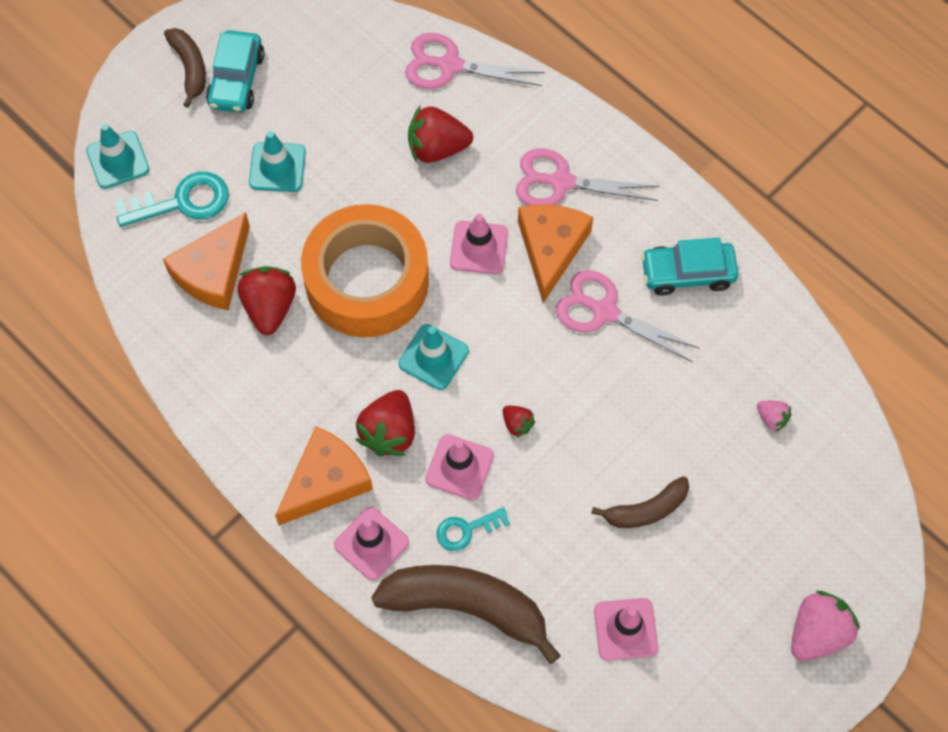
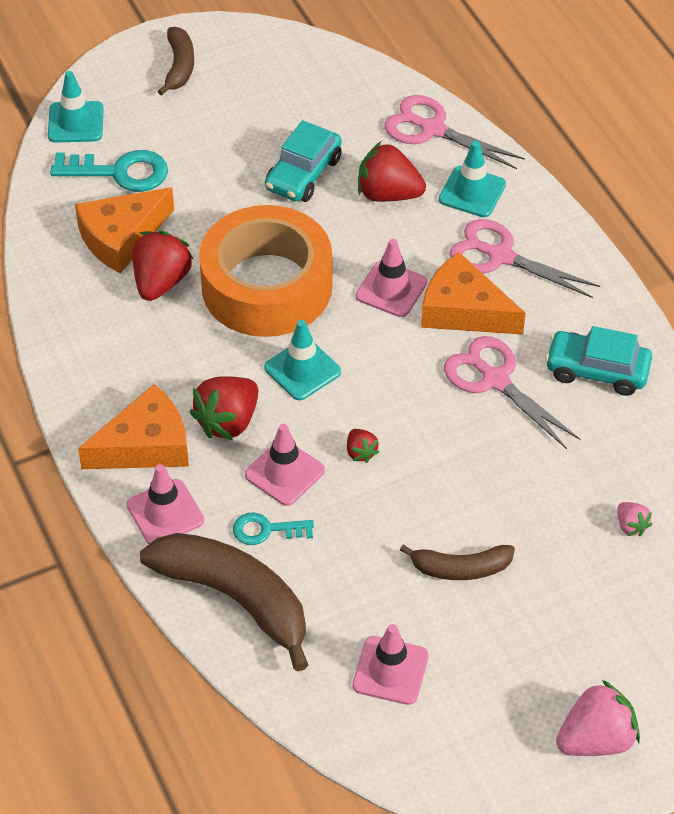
camera: 20 degrees right, 15 degrees down
turquoise car [206,30,264,113] -> turquoise car moved to [265,120,342,202]
turquoise traffic cone [249,131,306,192] -> turquoise traffic cone moved to [439,141,506,217]
orange cheese [518,204,593,303] -> orange cheese turned 90 degrees counterclockwise [421,252,525,335]

